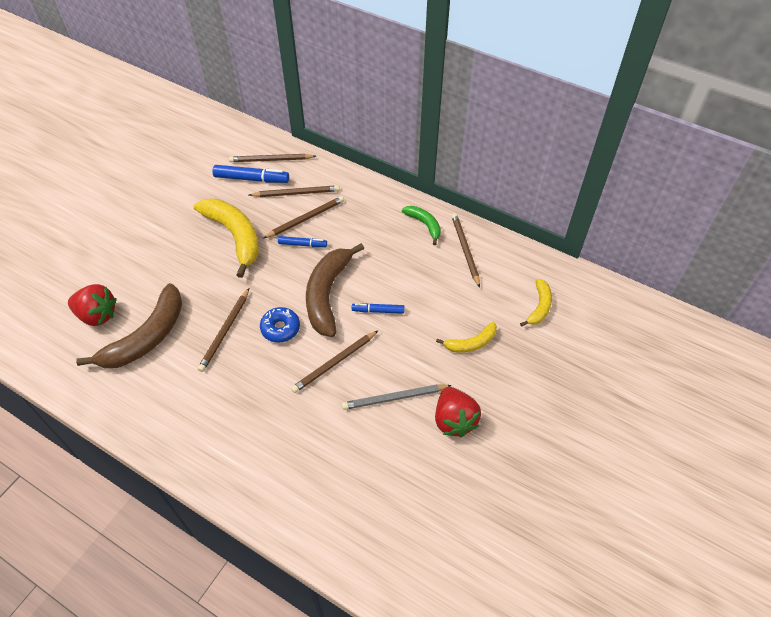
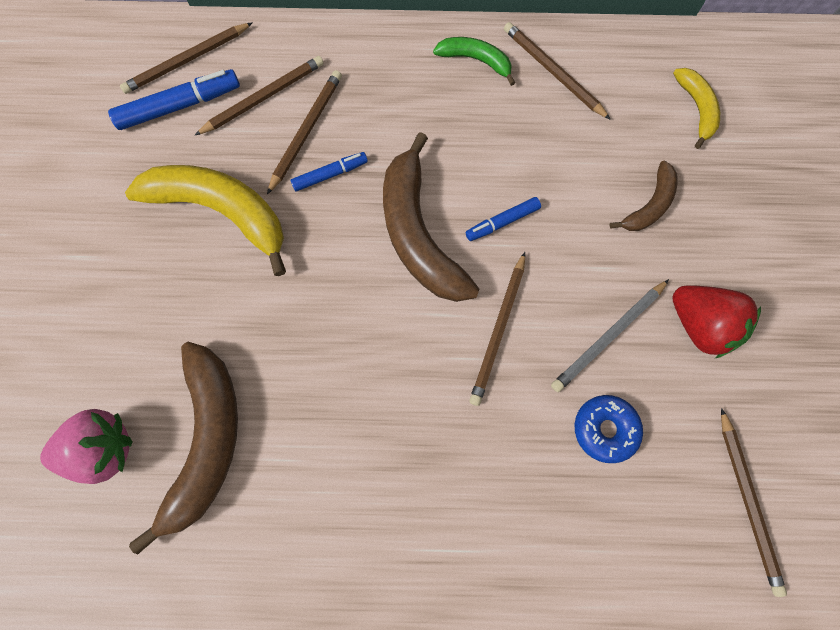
camera: 30 degrees left, 20 degrees up
red strawberry [68,284,117,326] -> pink strawberry [40,409,133,484]
brown pencil [198,288,249,372] -> brown pencil moved to [721,408,787,597]
blue donut [260,307,300,343] -> blue donut moved to [575,395,643,463]
yellow banana [436,322,497,353] -> brown banana [609,161,678,231]

